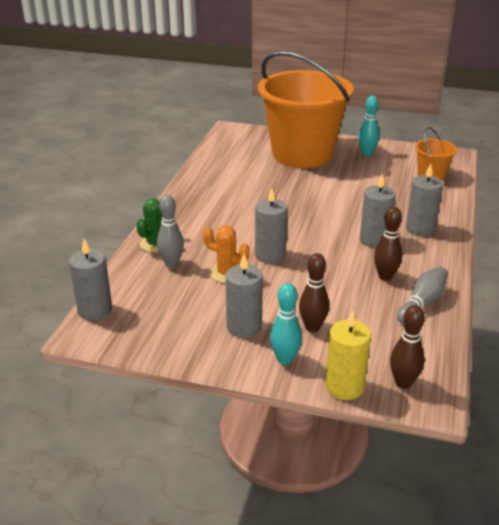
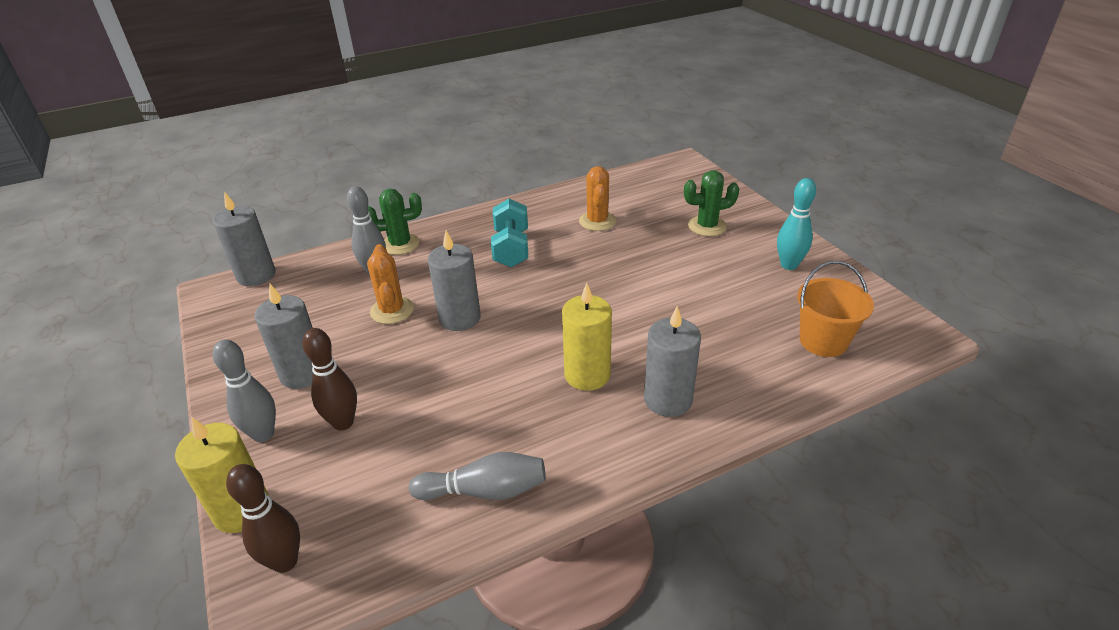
camera: 50 degrees right, 5 degrees up
orange bucket [258,51,354,168] -> green cactus [684,170,739,236]
turquoise bowling pin [270,283,302,365] -> grey bowling pin [213,339,276,442]
grey candle [360,174,396,248] -> yellow candle [562,283,612,391]
brown bowling pin [374,207,402,281] -> none
none -> turquoise dumbbell [491,199,528,268]
none -> orange cactus [579,166,616,231]

